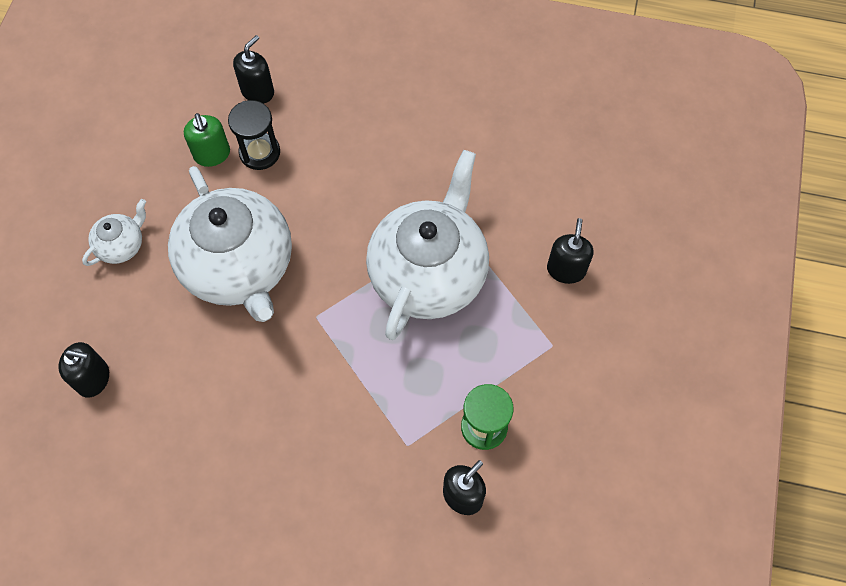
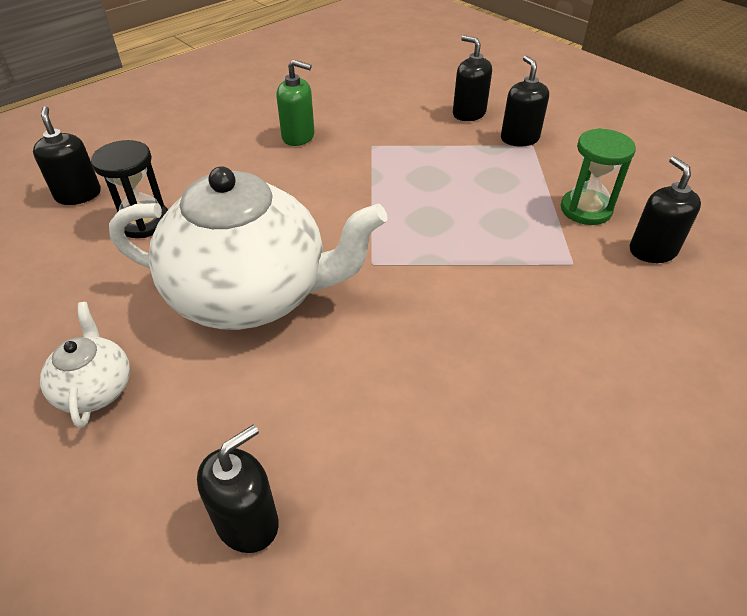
camera: 55 degrees left, 20 degrees down
green soap dispenser [184,113,230,167] -> green soap dispenser moved to [276,60,314,146]
white teapot [366,150,489,340] -> none
none -> black soap dispenser [501,56,549,146]

